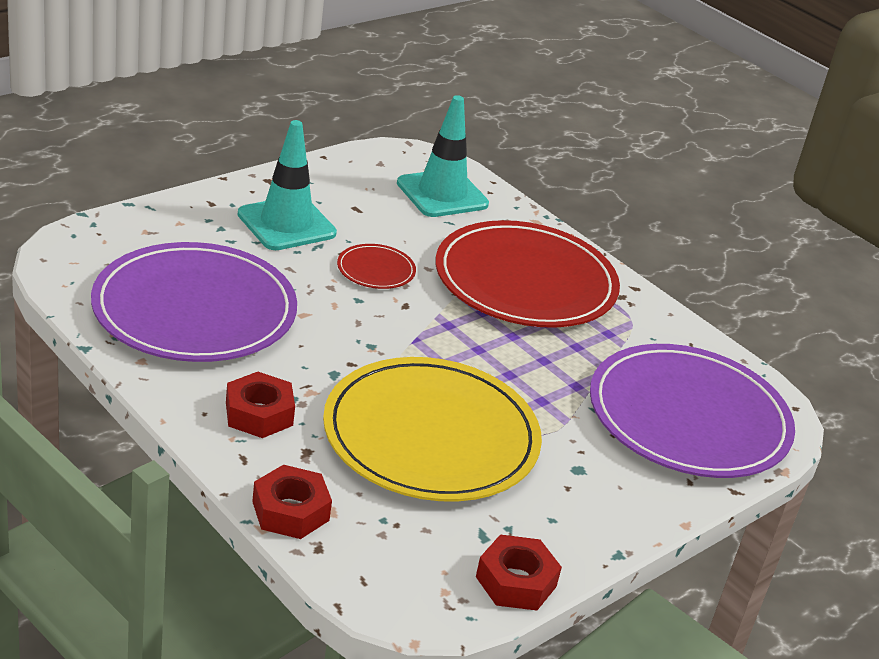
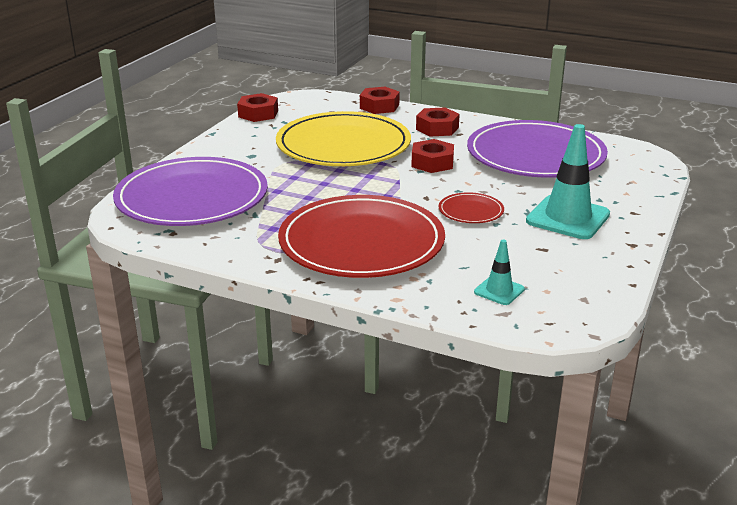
camera: 160 degrees right, 5 degrees down
turquoise traffic cone [397,95,489,217] -> turquoise traffic cone [474,240,525,305], size x0.51
none -> red nut [411,139,454,173]

